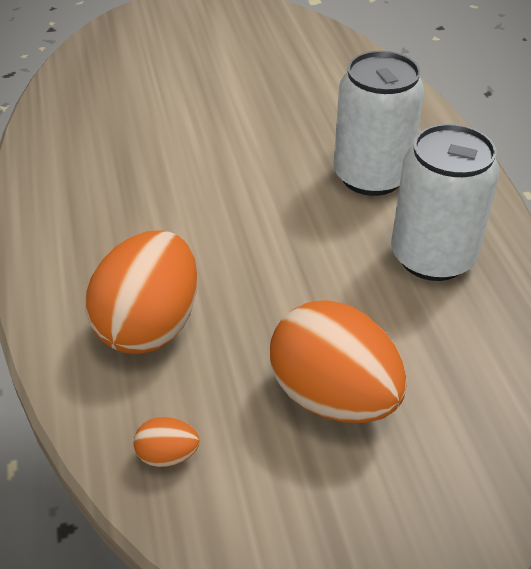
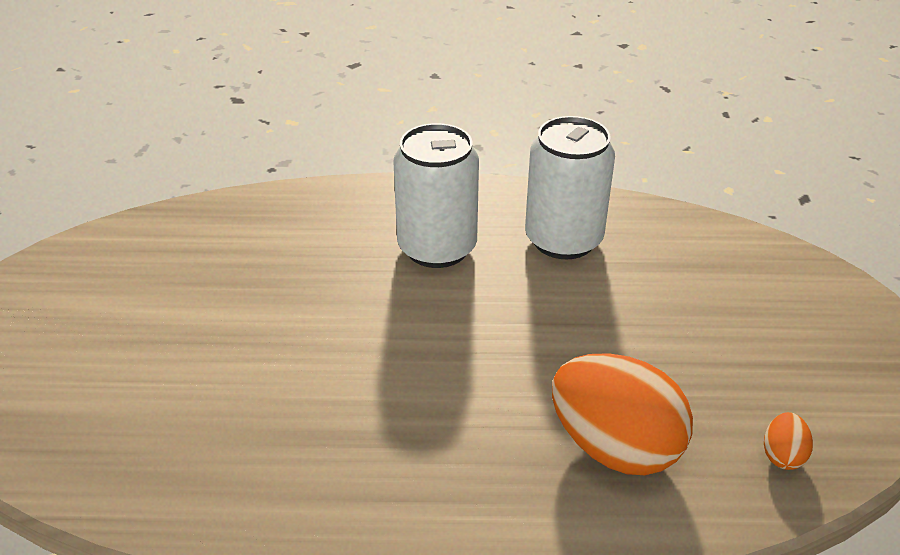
camera: 75 degrees left, 5 degrees down
orange egg [270,300,407,423] -> none

